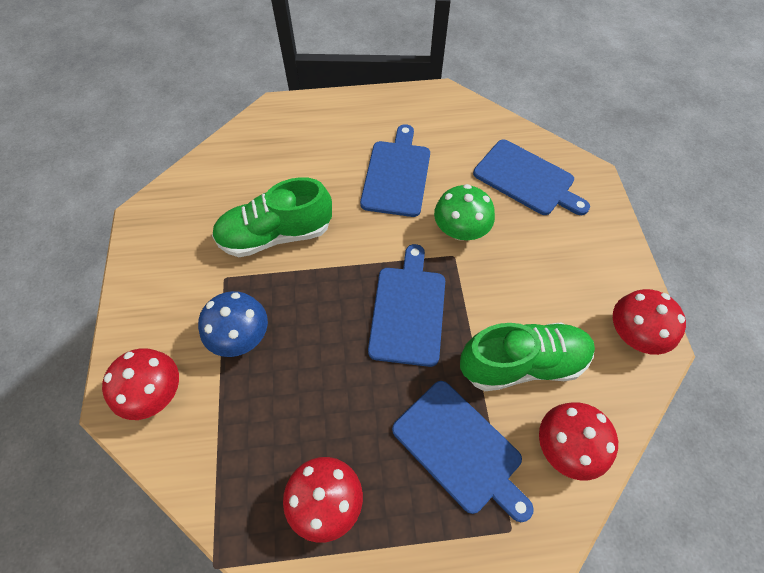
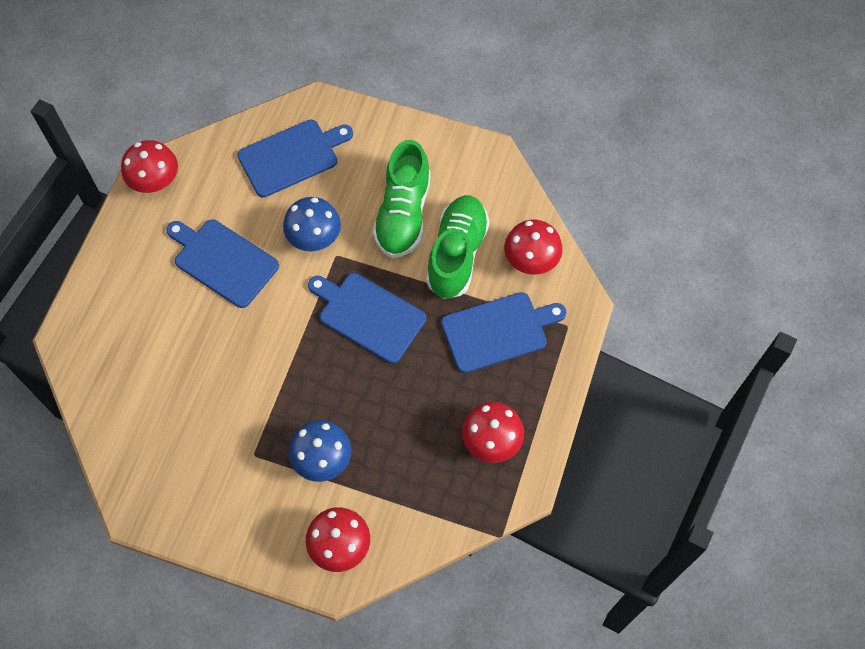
camera: 65 degrees left, 5 degrees up
green shoe [212,177,332,257] -> green shoe moved to [373,140,431,258]
green mushroom [434,184,495,241] -> blue mushroom [283,197,341,251]
red mushroom [613,289,686,355] -> red mushroom moved to [121,140,178,193]

